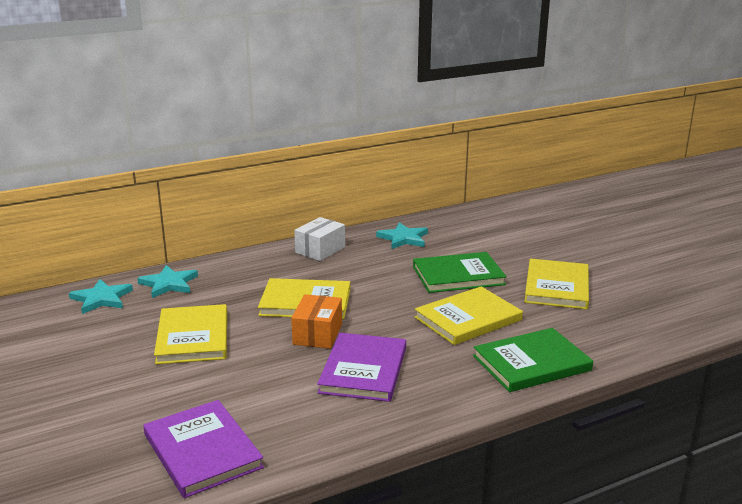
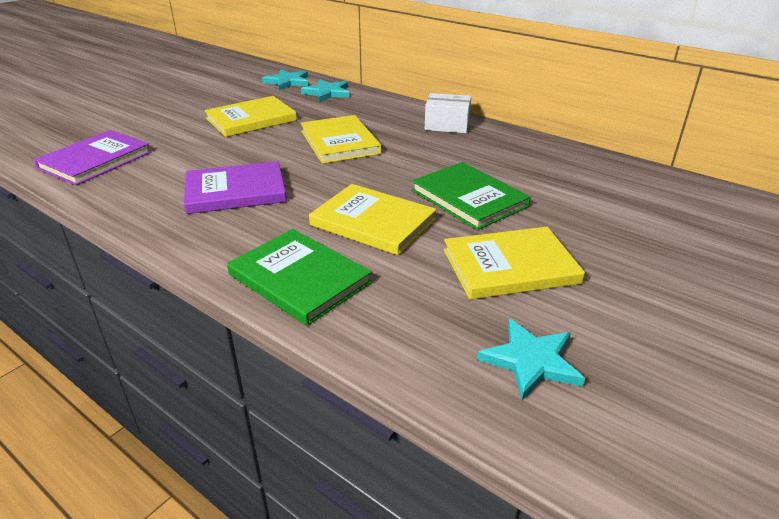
camera: 65 degrees right, 10 degrees up
orange box [291,294,342,349] -> none
turquoise star [376,222,428,249] -> turquoise star moved to [477,319,585,400]

